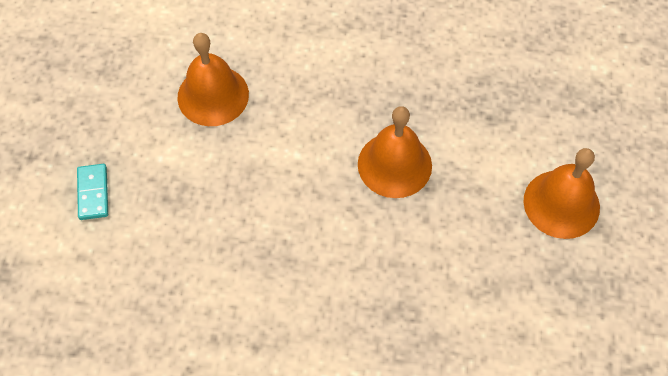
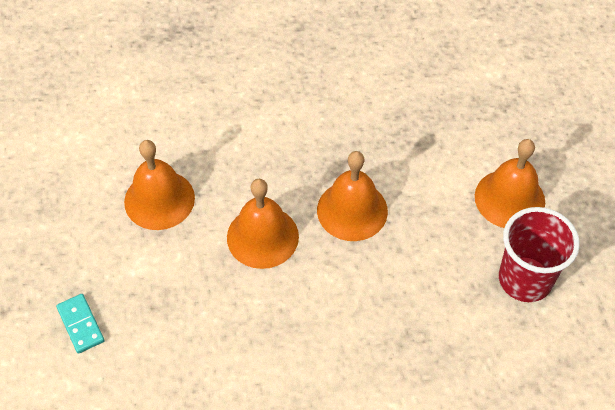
camera: 20 degrees left, 5 degrees down
none -> orange bell [227,179,299,269]
none -> red cup [499,207,580,302]

